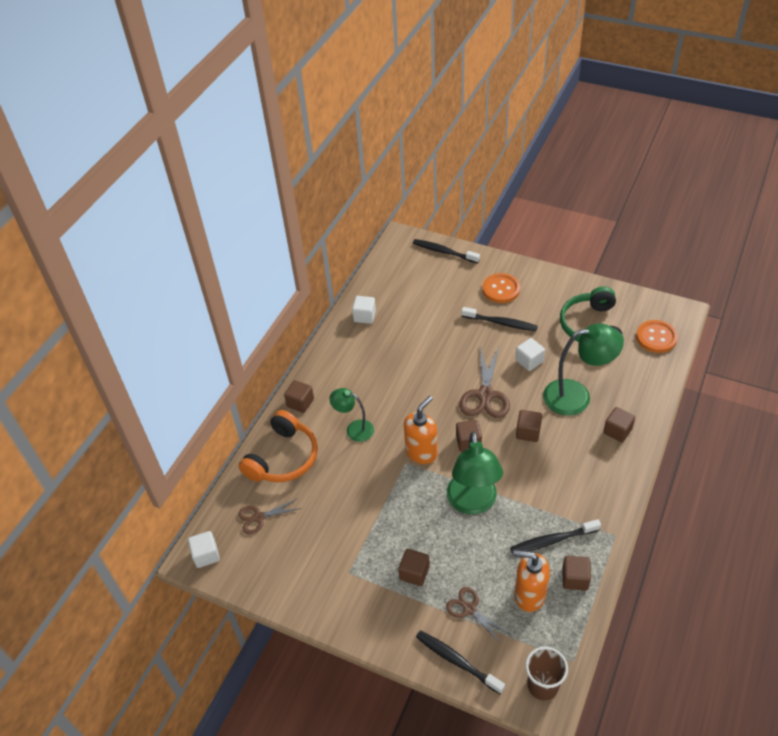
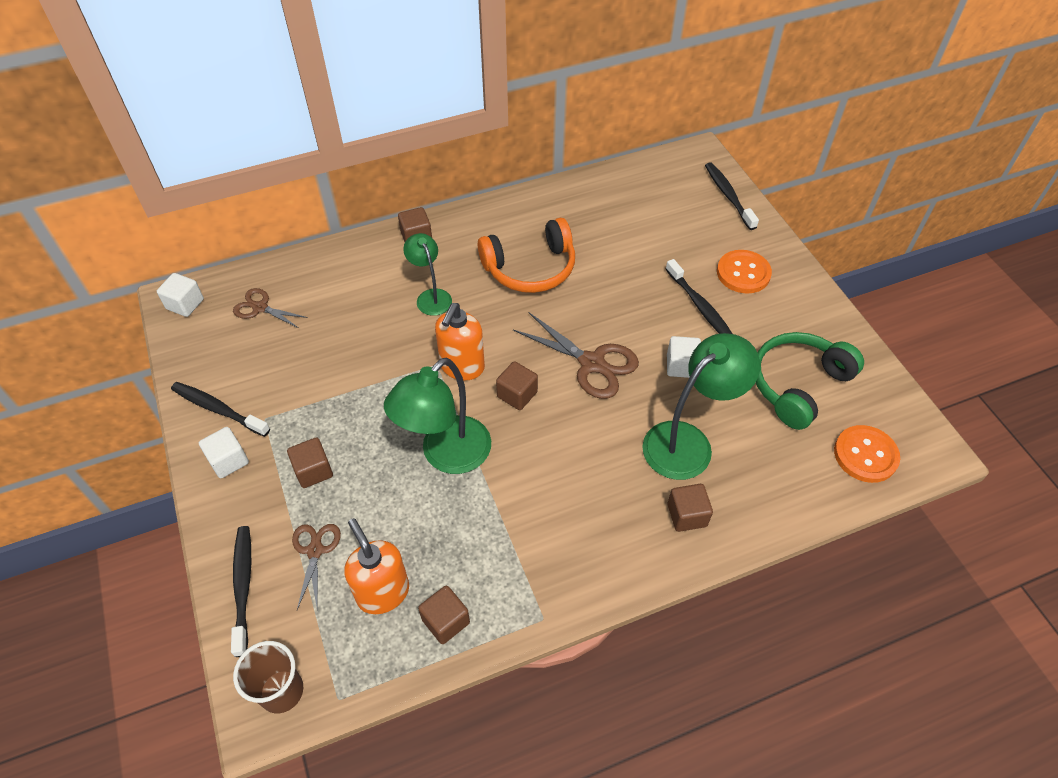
camera: 40 degrees right, 5 degrees up
orange headphones [239,410,318,482] -> orange headphones moved to [478,218,575,293]
white cube [352,296,376,324] -> white cube moved to [199,427,249,478]
orange soap dispenser [404,396,438,464] -> orange soap dispenser turned 120 degrees clockwise [435,303,485,380]
brown scissors [460,347,510,418] -> brown scissors turned 105 degrees counterclockwise [513,312,639,399]
black toothbrush [510,519,601,554] -> black toothbrush moved to [171,382,270,437]
brown cube [516,410,542,442] -> none
green lamp [543,323,624,416] -> green lamp turned 75 degrees counterclockwise [642,333,760,480]

